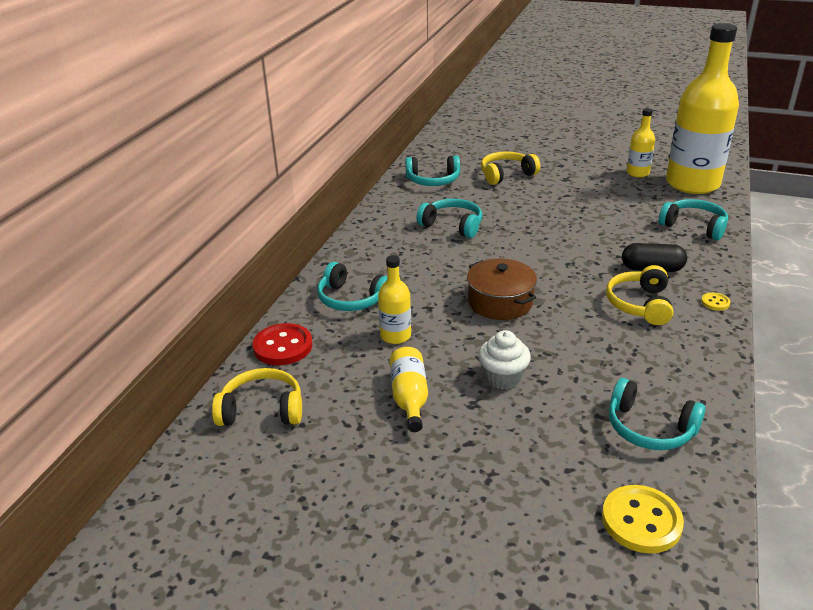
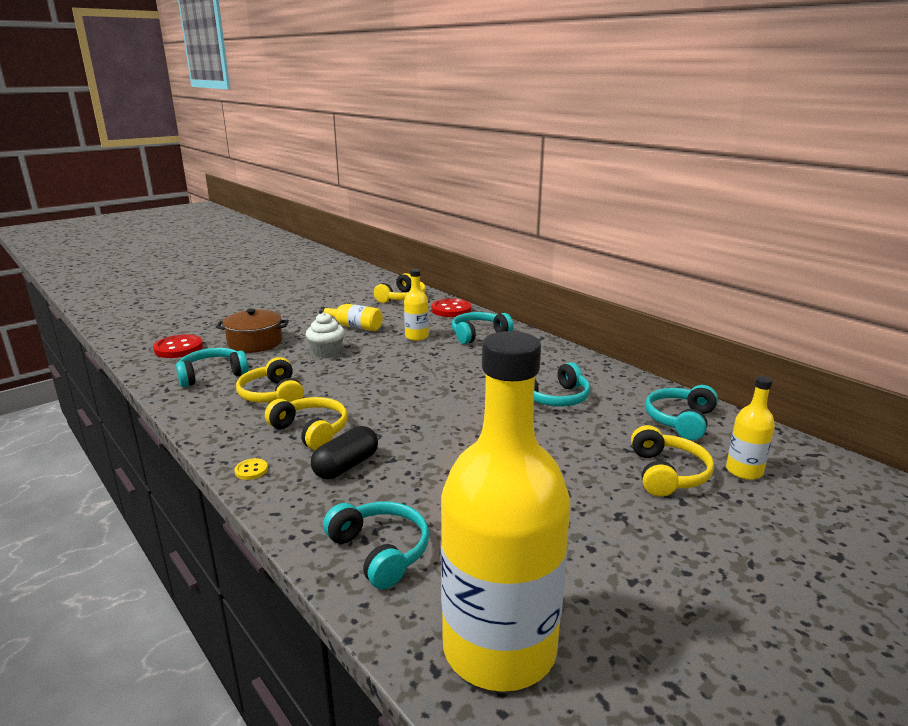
camera: 120 degrees right, 10 degrees down
brown pot [467,259,537,320] -> brown pot moved to [216,309,289,353]
yellow button [602,485,684,554] -> red button [153,334,203,358]
yellow bottle [627,108,655,177] -> yellow bottle moved to [726,376,775,480]
turquoise headphones [659,199,728,240] -> turquoise headphones turned 105 degrees counterclockwise [323,502,429,589]
none -> yellow headphones [236,357,304,403]

